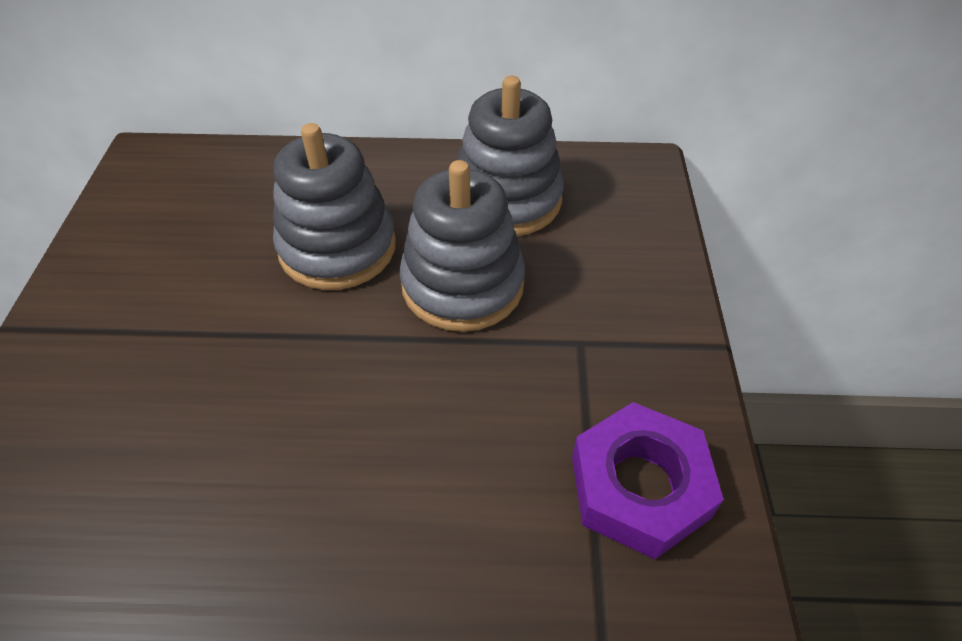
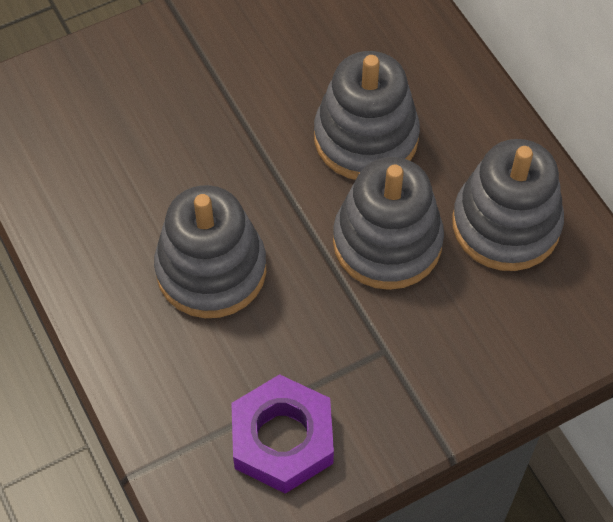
camera: 60 degrees right, 10 degrees up
none -> grey stacking toy [154,185,266,318]

